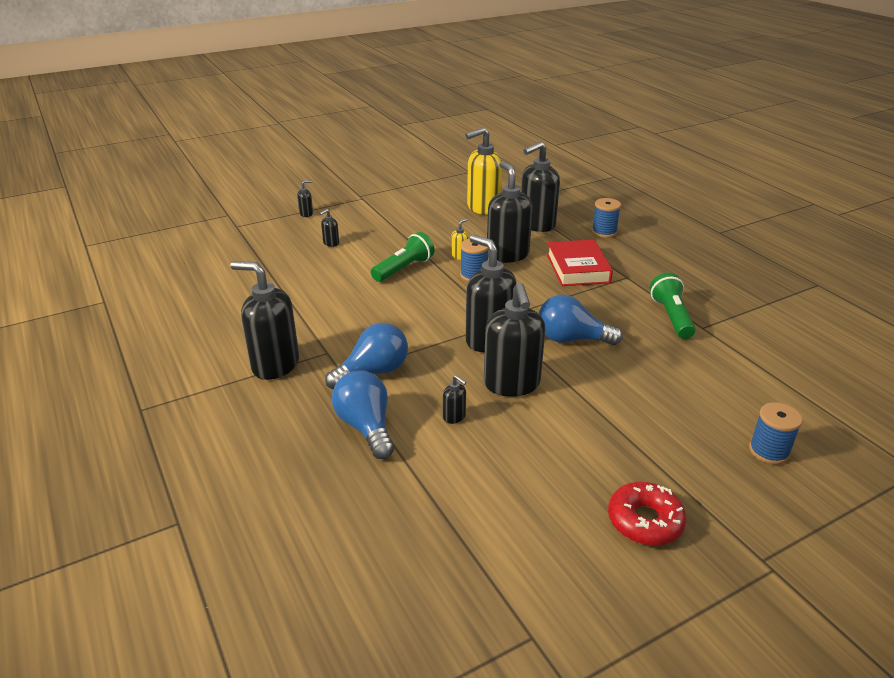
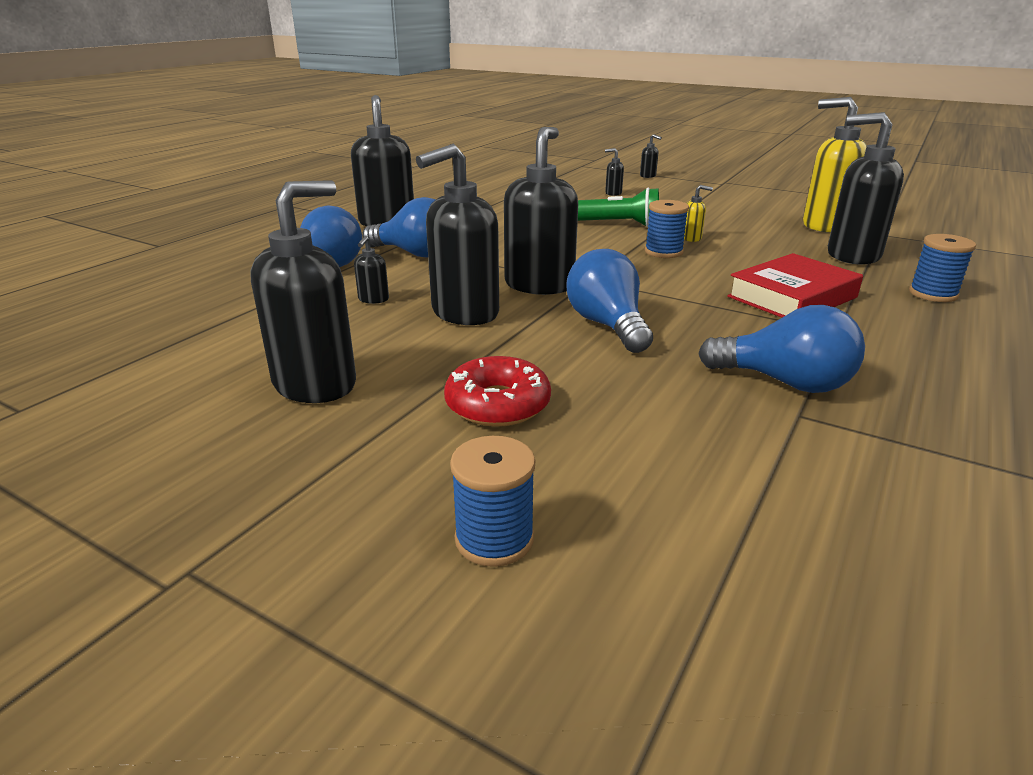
camera: 60 degrees right, 5 degrees down
black soap dispenser [487,161,533,263] -> black soap dispenser moved to [250,180,356,403]
red donut [608,482,686,545] -> red donut moved to [444,356,551,427]
green flashlight [650,273,696,339] -> blue light bulb [698,305,865,393]

